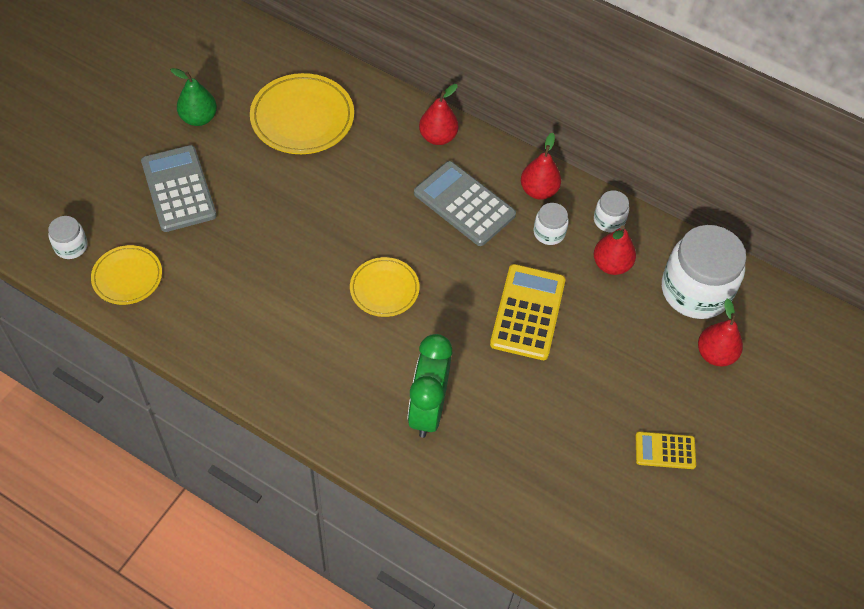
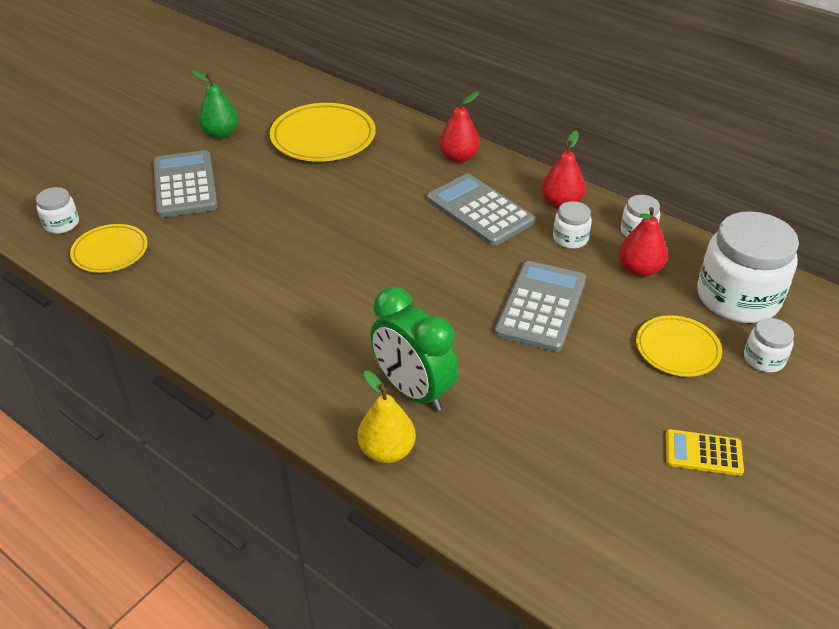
camera: 10 degrees right, 15 degrees down
yellow plate [350,257,420,317] -> yellow plate moved to [636,315,722,377]
green clock [408,334,452,438] -> green clock turned 60 degrees counterclockwise [370,287,459,411]
yellow calculator [490,264,566,360] -> grey calculator [494,261,586,352]
red pear [698,298,743,367] -> white jar [744,318,794,373]
none -> yellow pear [358,370,416,463]

